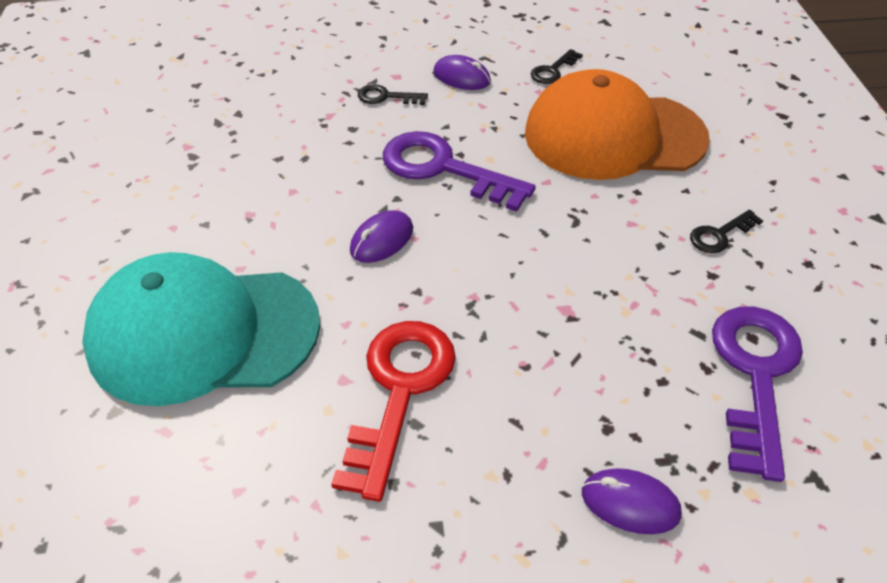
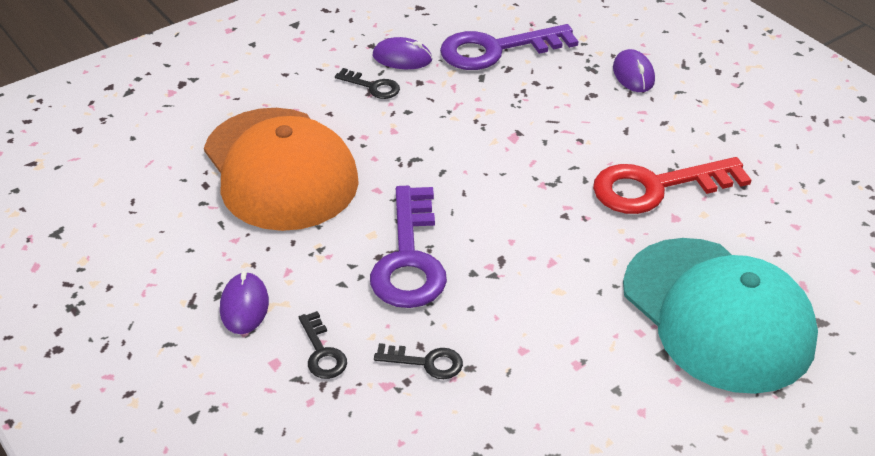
camera: 120 degrees left, 5 degrees down
purple mouse [350,210,413,263] -> purple mouse moved to [373,37,432,69]
black key [531,49,583,84] -> black key moved to [374,343,463,379]

